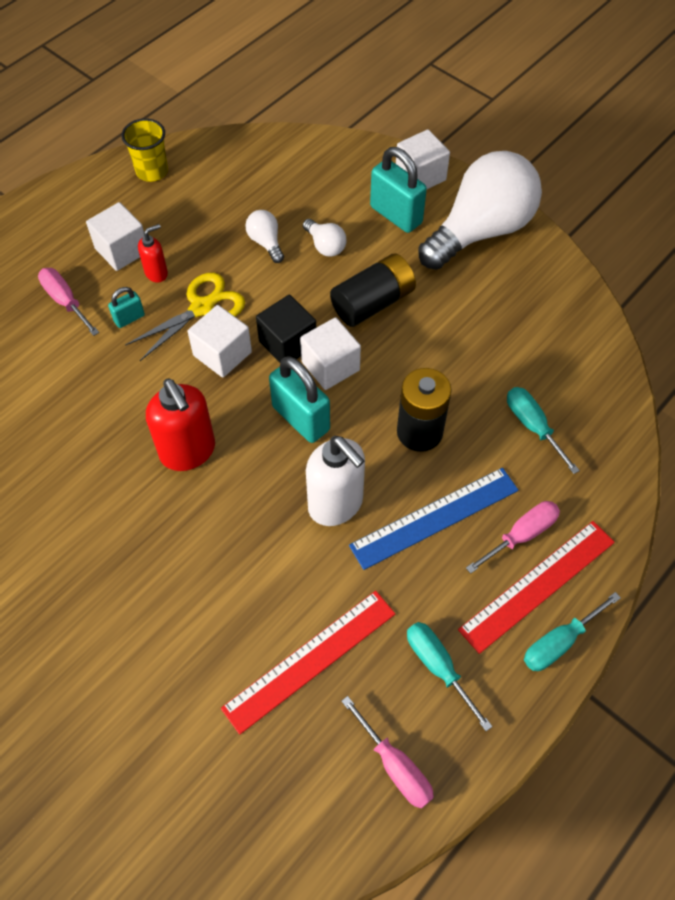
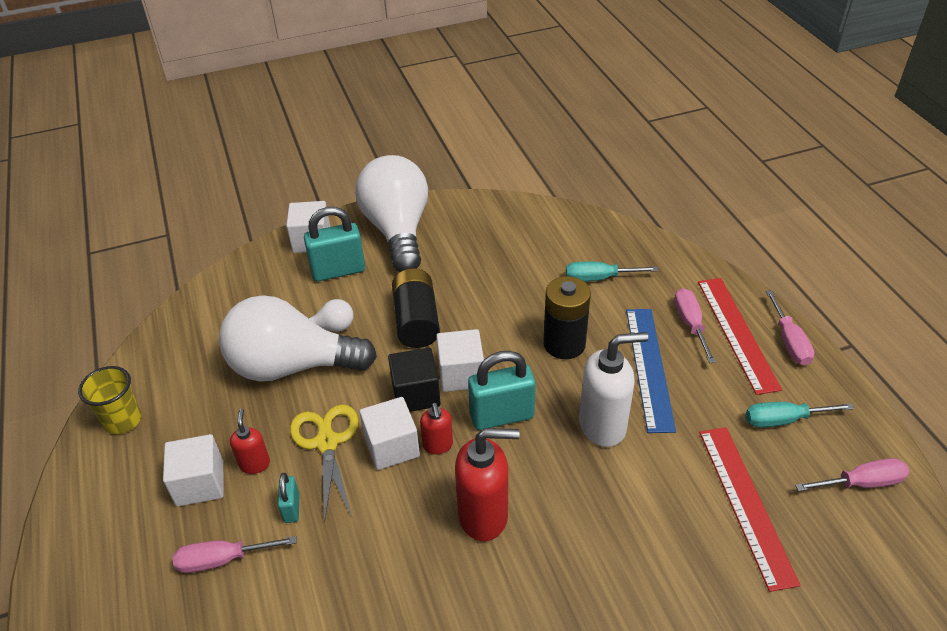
camera: 60 degrees left, 15 degrees down
white light bulb [245,210,284,263] -> white light bulb [219,295,377,382], size x2.47
turquoise screwdriver [524,592,621,671] -> pink screwdriver [766,290,815,365]
none -> red soap dispenser [420,403,453,454]

